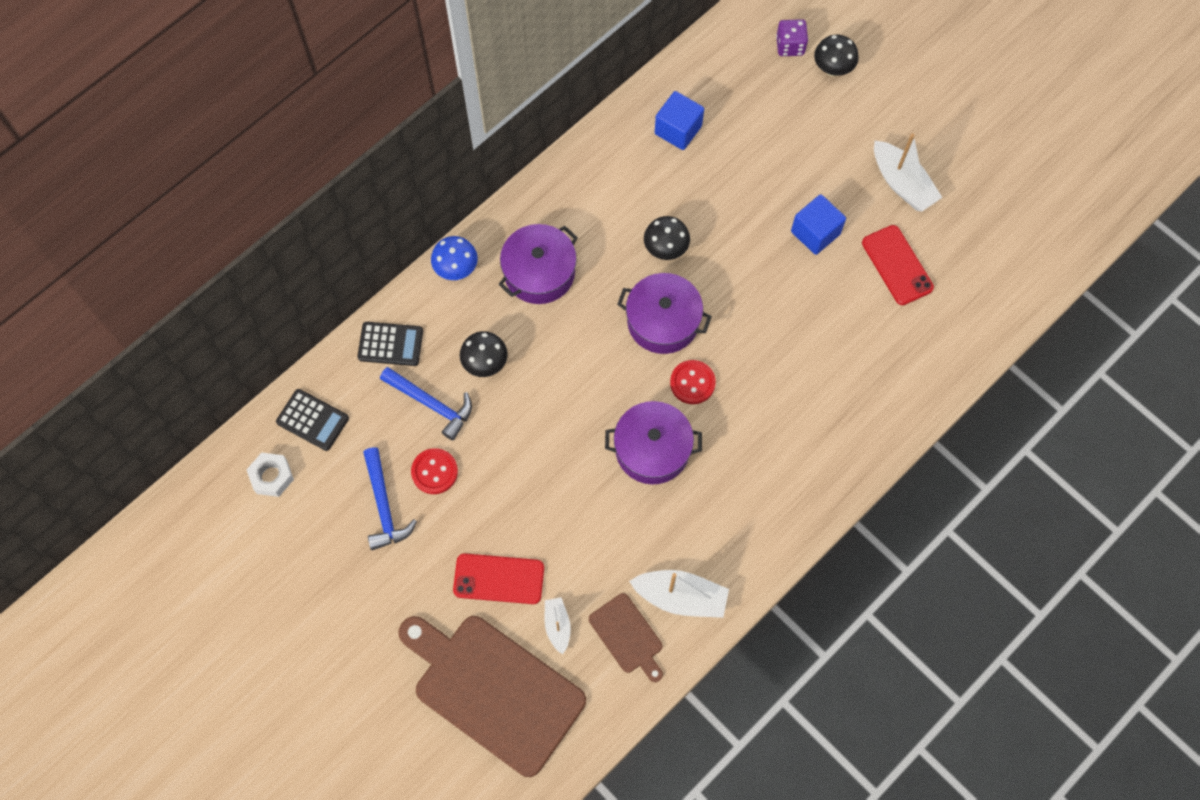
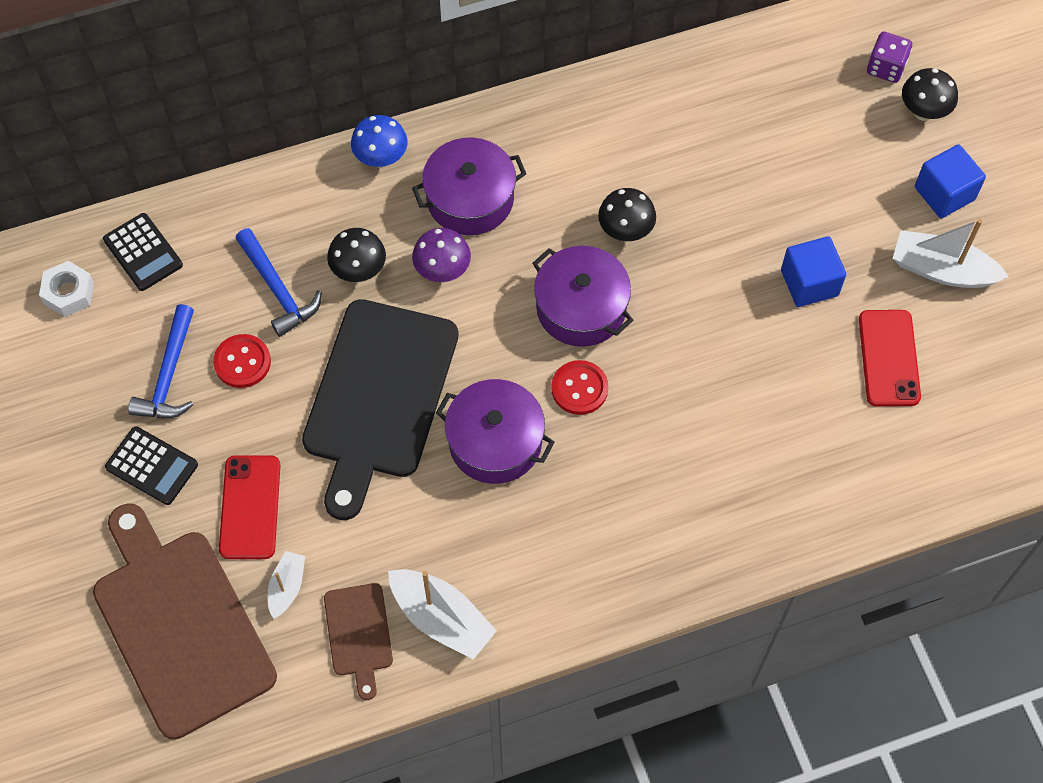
camera: 25 degrees right, 5 degrees down
black calculator [357,322,423,366] -> black calculator moved to [105,426,198,505]
red phone [453,553,544,604] -> red phone turned 60 degrees clockwise [219,455,280,559]
blue cube [655,91,704,150] -> blue cube moved to [915,144,986,218]
white boat [874,133,943,212] -> white boat turned 120 degrees clockwise [893,219,1009,288]
none -> black cutting board [302,299,458,520]
none -> purple mushroom [412,228,471,282]

